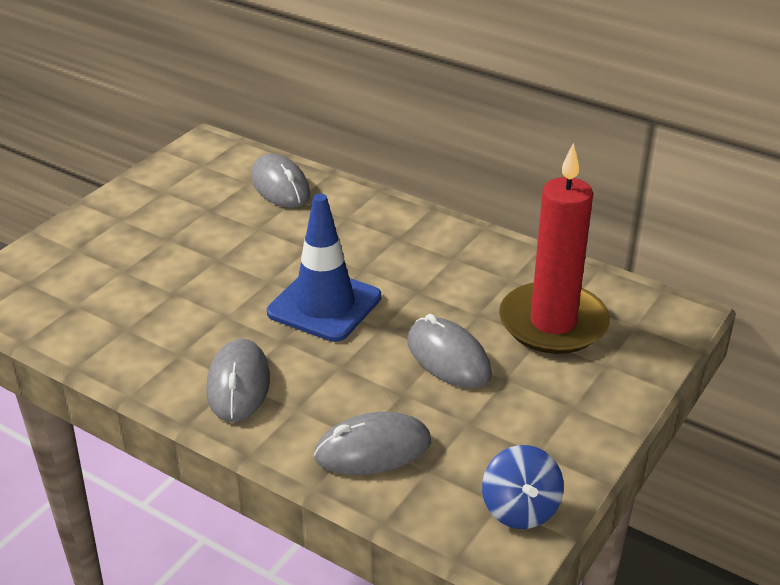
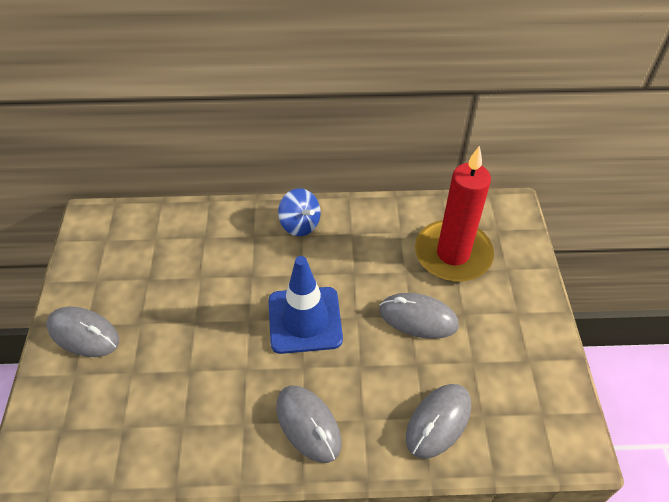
camera: 35 degrees left, 15 degrees up
grey mouse [251,153,310,208] -> grey mouse moved to [46,307,119,357]
blue spinning top [482,445,564,529] -> blue spinning top moved to [278,188,321,236]

